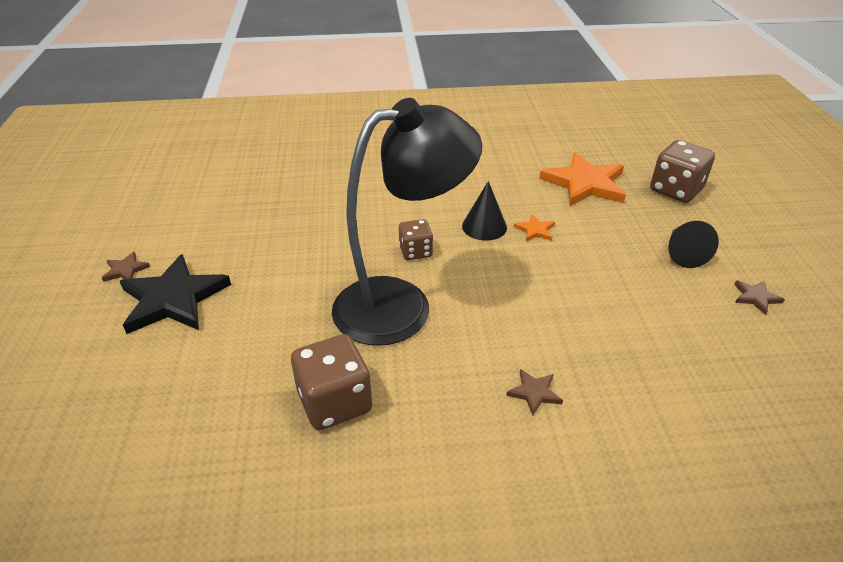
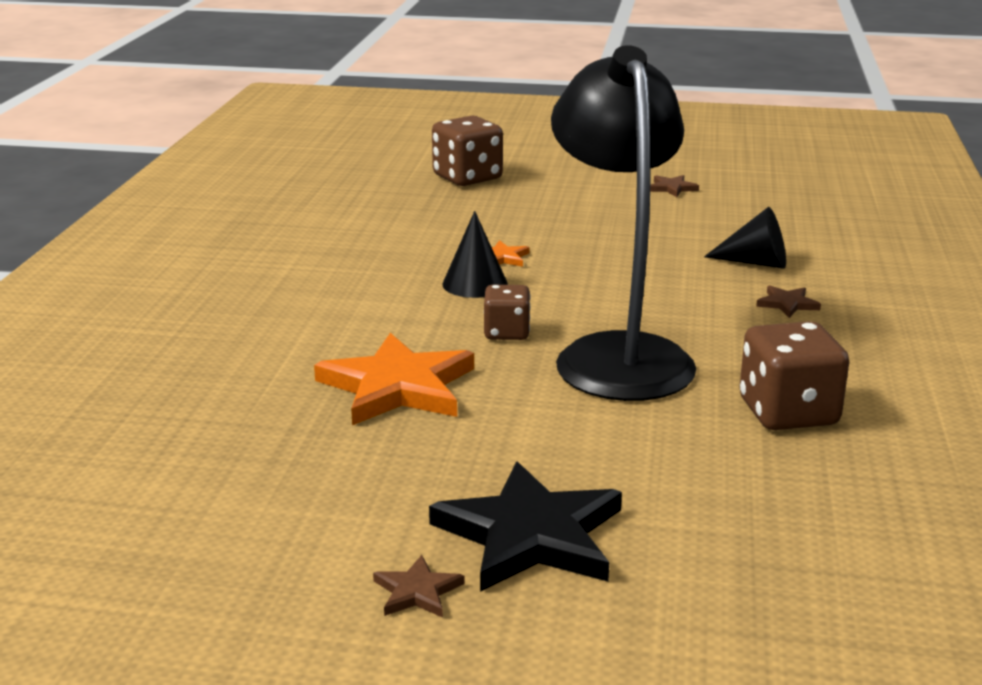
camera: 75 degrees left, 15 degrees down
orange star [539,152,626,206] -> orange star moved to [314,333,474,425]
black cone [668,221,719,268] -> black cone moved to [704,207,786,269]

